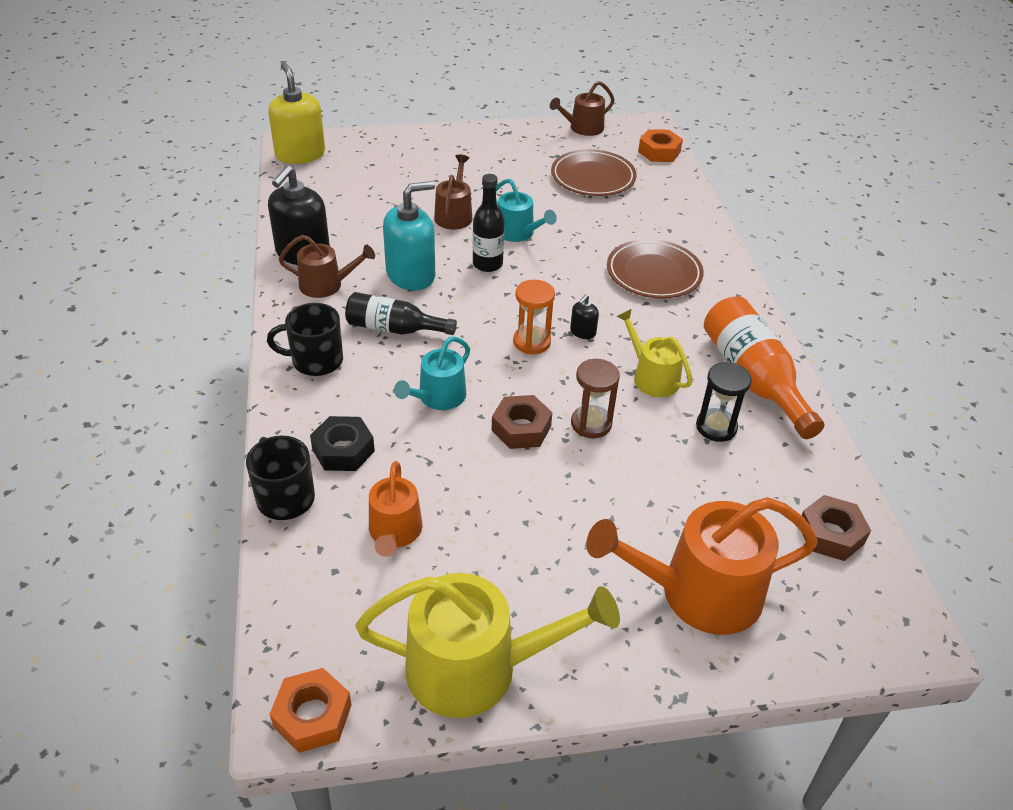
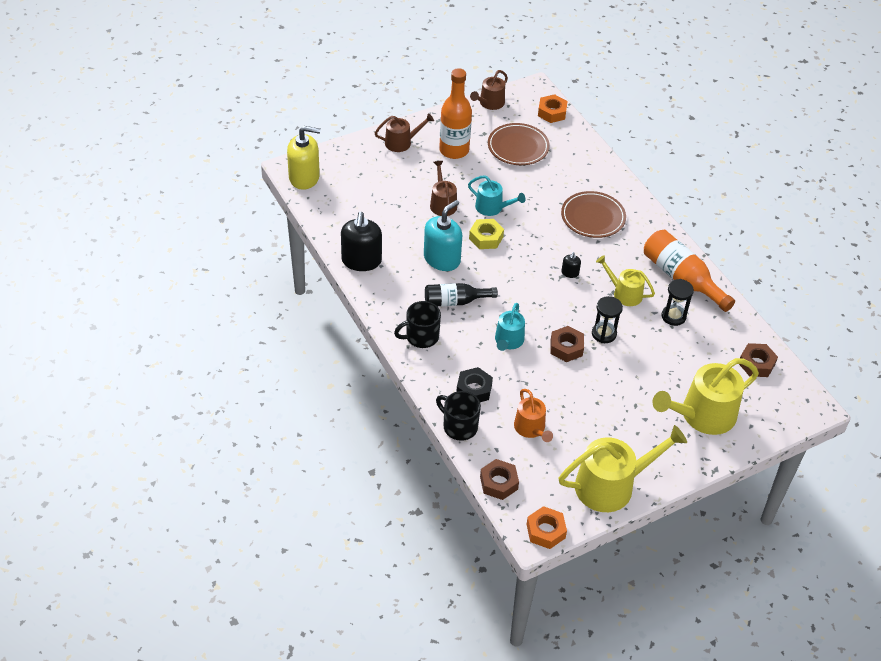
camera: 20 degrees left, 5 degrees up
yellow soap dispenser [268,62,325,164] -> yellow soap dispenser turned 135 degrees clockwise [287,126,321,190]
brown watering can [279,235,375,298] -> brown watering can moved to [375,113,434,152]
black bottle [473,174,505,272] -> yellow nut [469,219,504,249]
orange hourglass [513,280,555,354] -> none
brown hourglass [571,359,620,438] -> black hourglass [592,296,623,343]
orange watering can [586,497,818,635] -> yellow watering can [653,358,759,435]
none -> orange bottle [439,68,472,159]
none -> brown nut [480,459,519,500]

